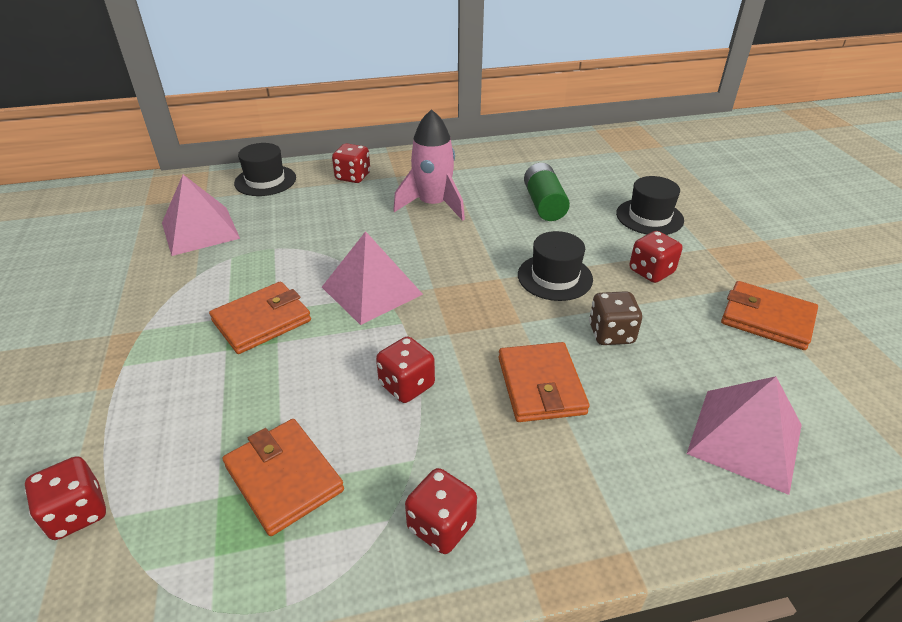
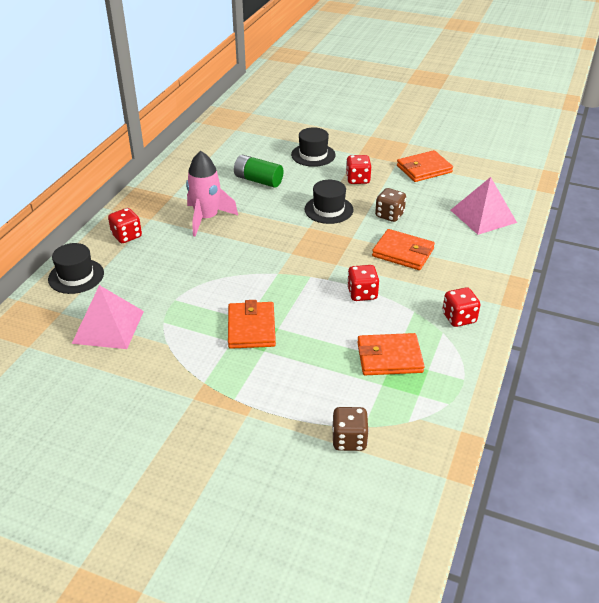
camera: 55 degrees left, 0 degrees up
red dice [25,456,106,540] -> brown dice [332,407,369,451]
pink pyramid [322,231,423,325] -> none

